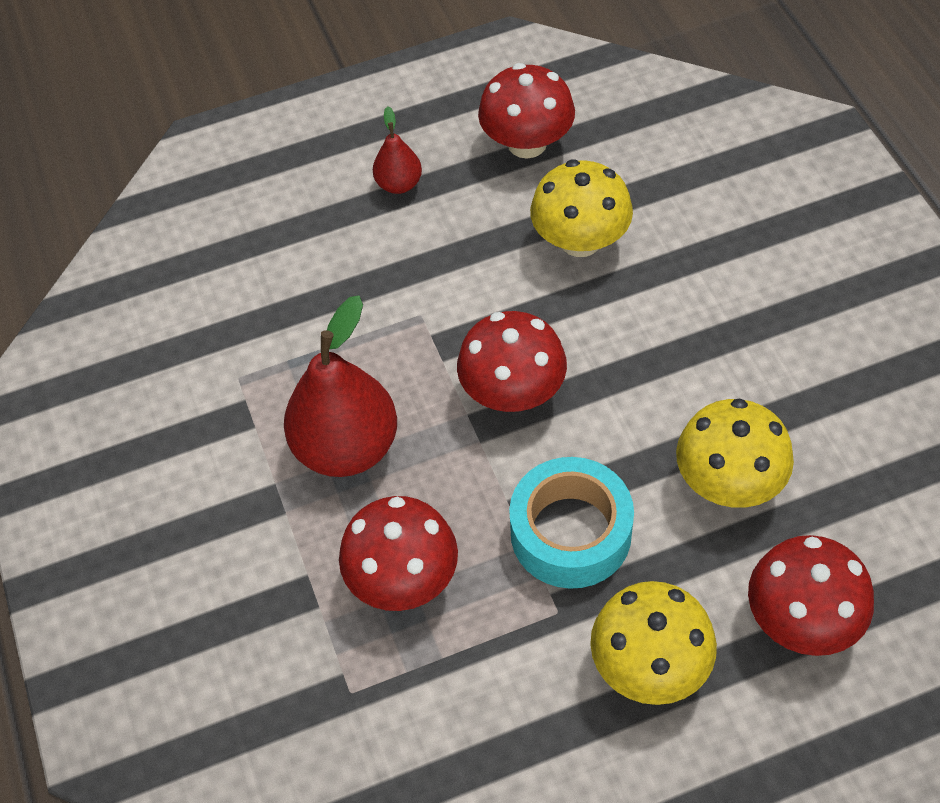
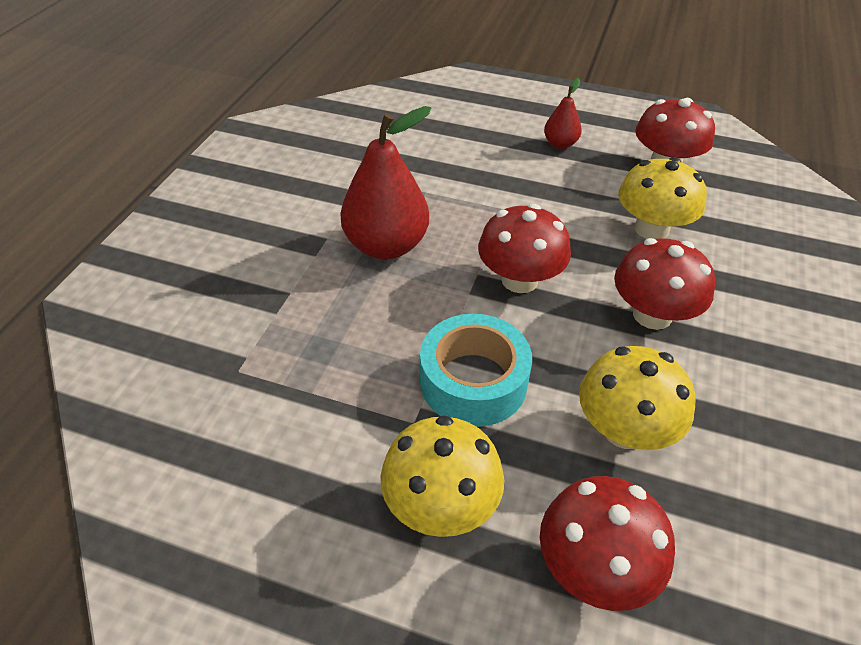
camera: 35 degrees right, 10 degrees down
red mushroom [339,496,458,611] -> red mushroom moved to [614,238,715,330]

